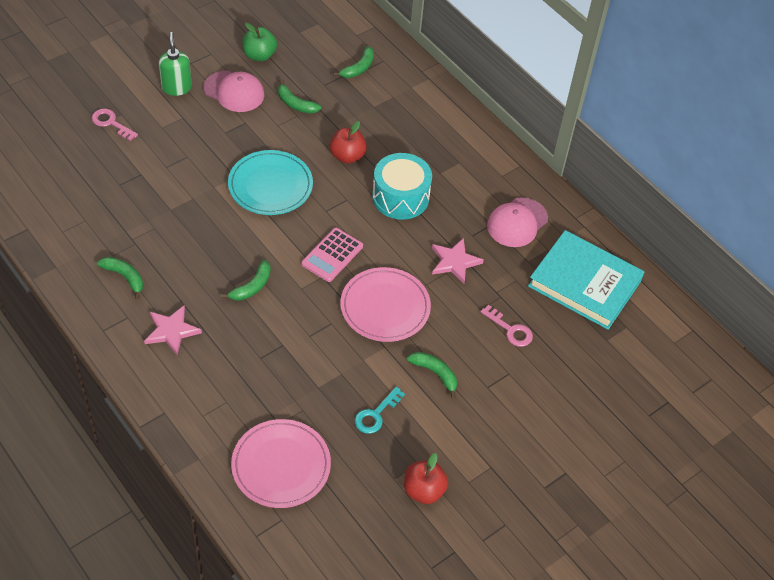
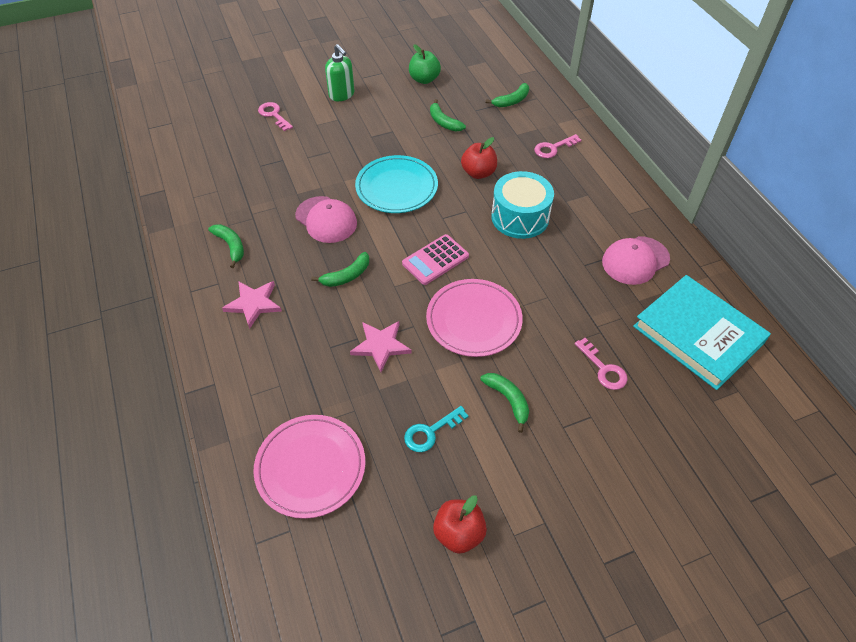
camera: 20 degrees right, 0 degrees up
green soap dispenser [159,32,192,96] -> green soap dispenser turned 135 degrees clockwise [325,44,354,101]
pink cap [203,71,264,112] -> pink cap moved to [295,196,357,243]
pink star [432,238,484,284] -> pink star moved to [350,321,411,372]
none -> pink key [534,134,582,158]

